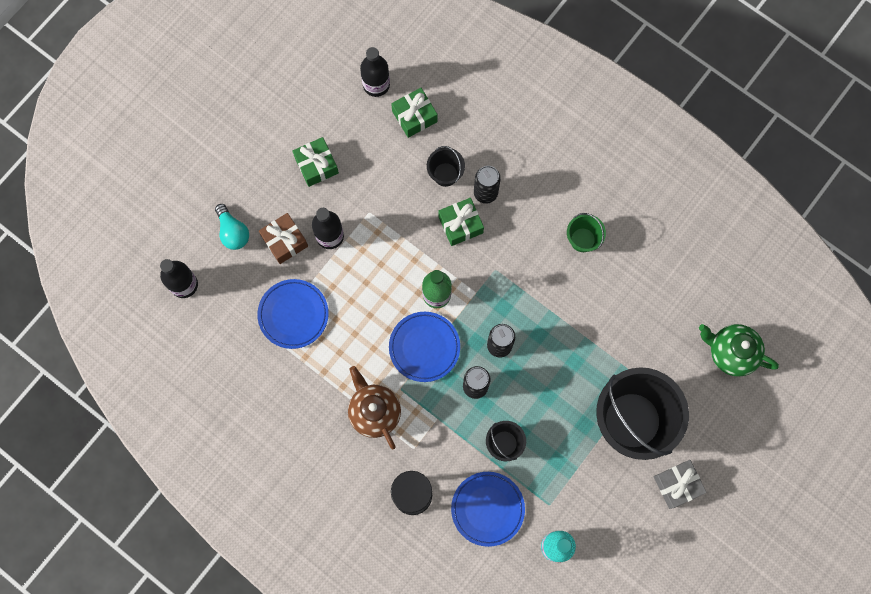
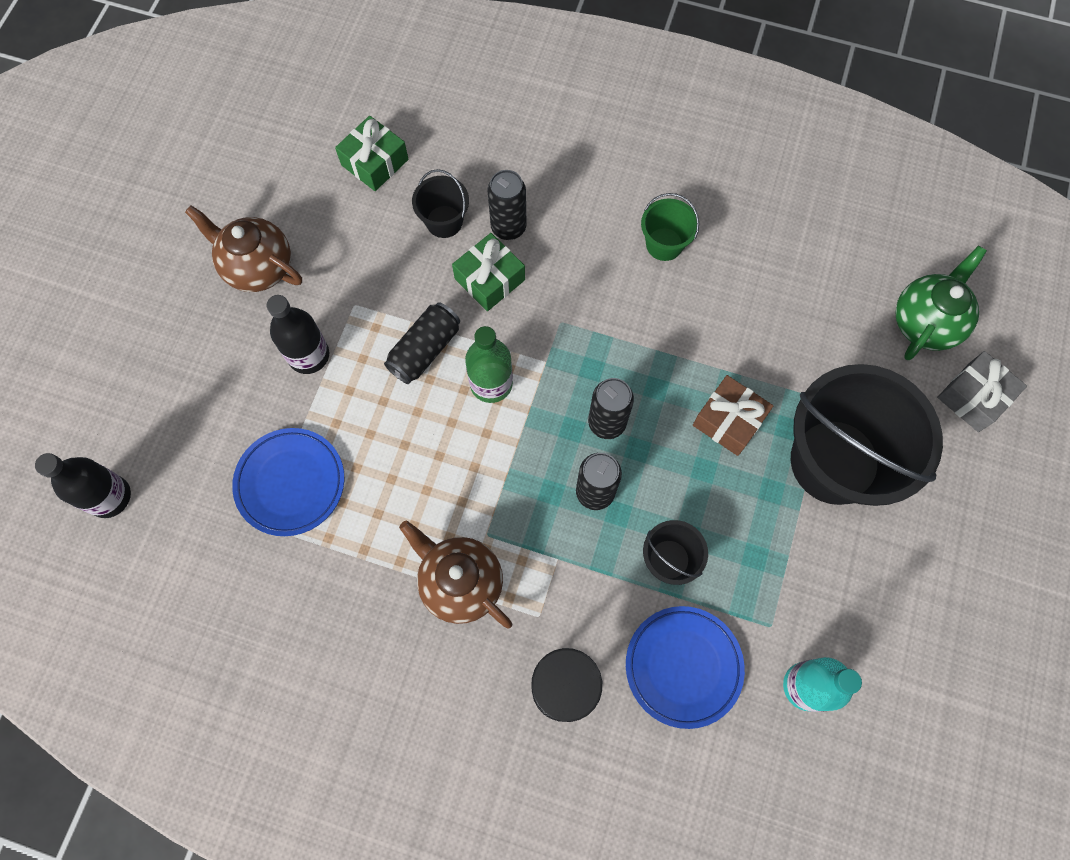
camera: 20 degrees left, 5 degrees down
turquoise light bulb [215,204,249,250] -> none
brown gift [259,213,308,264] -> brown gift moved to [693,375,773,456]
green gift [292,137,339,187] -> brown teapot [185,205,302,292]
black bottle [360,47,390,97] -> none
blue plate [389,312,460,382] -> none
grey gift [654,460,707,509] -> grey gift moved to [937,351,1027,432]
green teapot [699,324,779,377] -> green teapot turned 120 degrees clockwise [895,246,987,360]
none -> black can [384,302,460,384]

